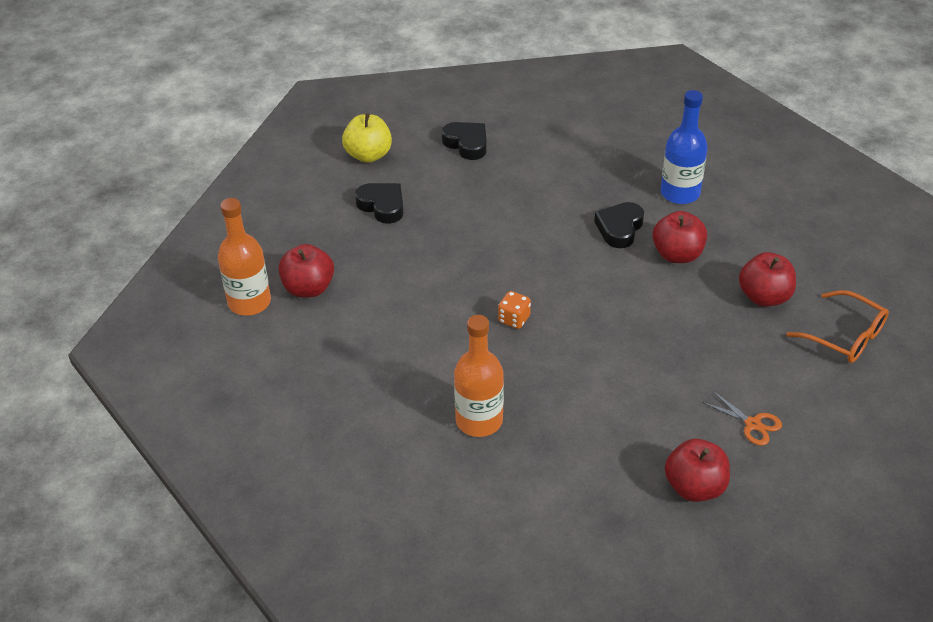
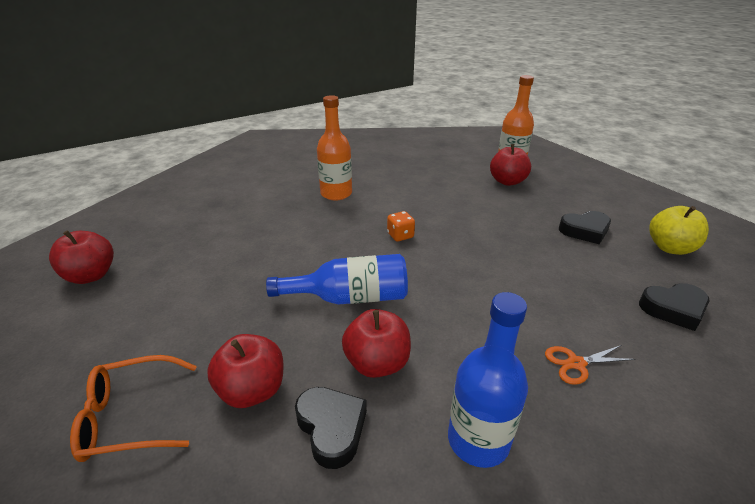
camera: 125 degrees right, 10 degrees down
black heart [594,202,644,248] -> black heart moved to [295,387,367,469]
red apple [665,439,730,502] -> red apple moved to [49,230,114,284]
orange scissors [704,391,782,446] -> orange scissors moved to [545,345,635,385]
none -> blue bottle [266,254,408,305]

